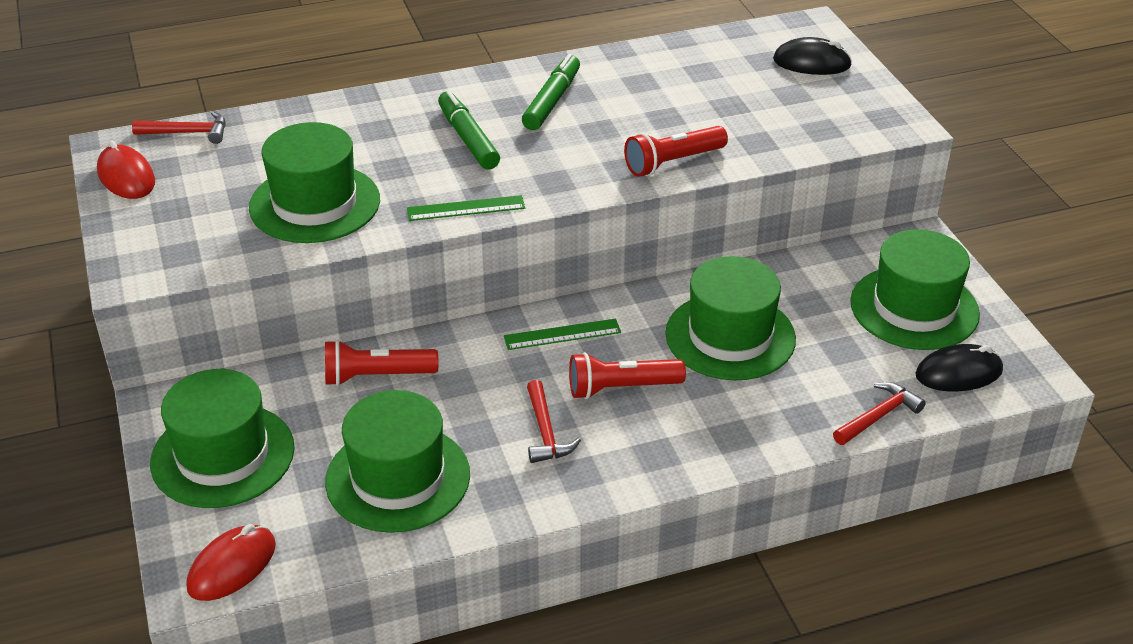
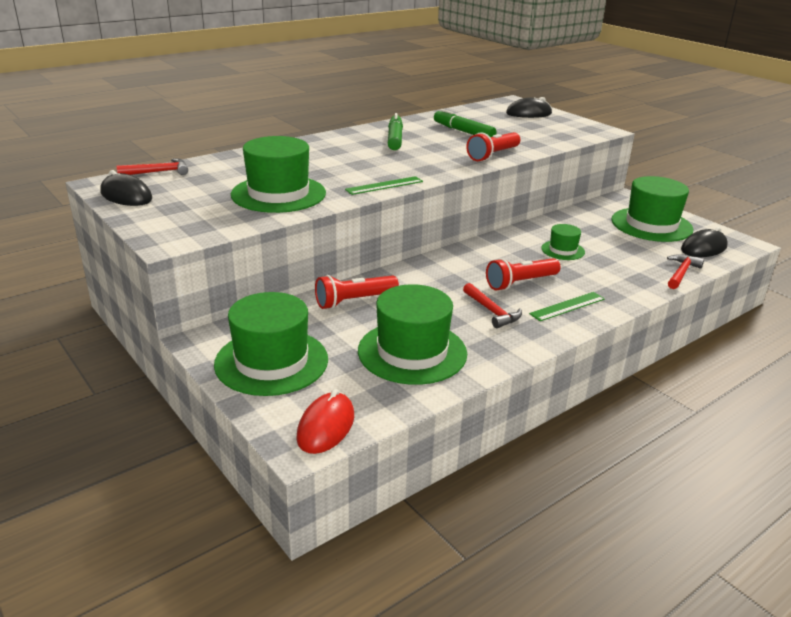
camera: 20 degrees left, 10 degrees down
red mouse [97,141,155,199] -> black mouse [100,170,152,206]
green marker [438,90,500,170] -> green marker moved to [434,109,497,137]
green ruler [504,319,621,350] -> green ruler moved to [529,292,605,321]
green hat [665,256,796,380] -> green hat [541,224,585,260], size x0.50

